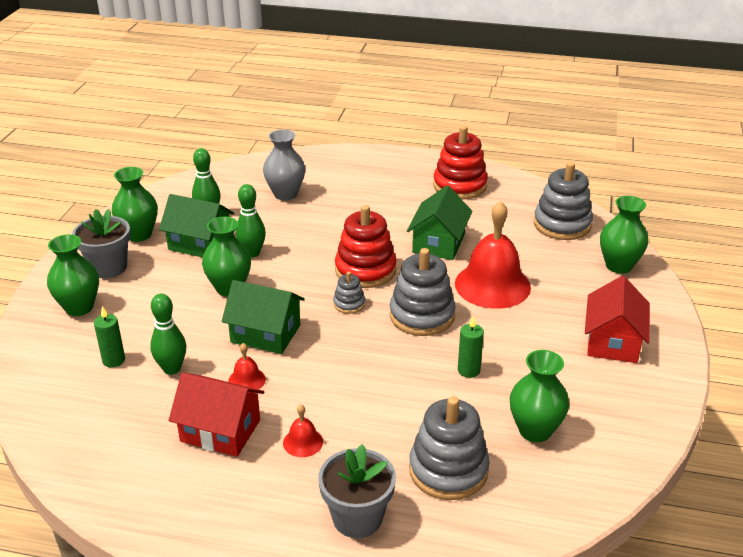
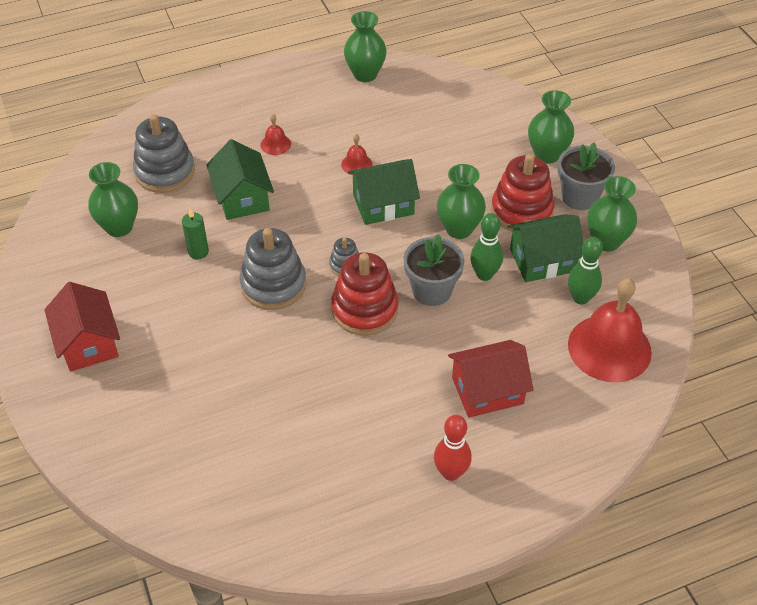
camera: 145 degrees right, 15 degrees up
green candle [94,306,125,368] -> none
green bowling pin [150,293,186,375] -> none
red house [169,373,265,457] -> red house moved to [448,340,533,418]
grey vase [263,129,305,200] -> none
grey flower pot [318,444,396,538] -> grey flower pot moved to [403,234,465,306]
green house [407,186,472,260] -> green house moved to [206,139,274,220]
red stacking toy [433,126,488,199] -> red stacking toy moved to [491,154,554,232]
red bell [455,201,531,309] -> red bell moved to [568,278,652,382]
grey stacking toy [534,162,593,240] -> none
green vase [600,196,648,274] -> green vase moved to [344,11,387,82]
none -> red bowling pin [434,415,472,481]

